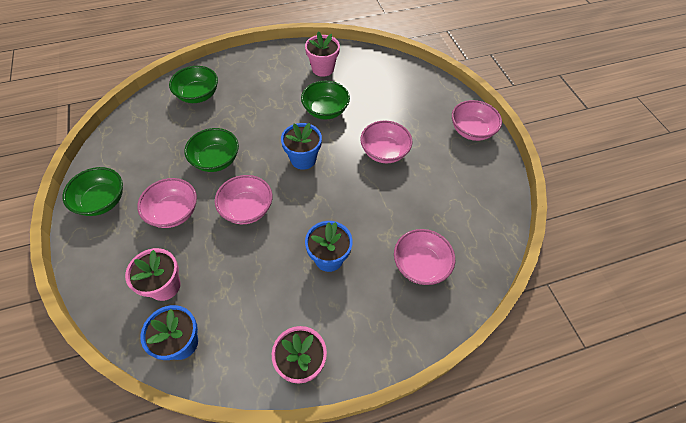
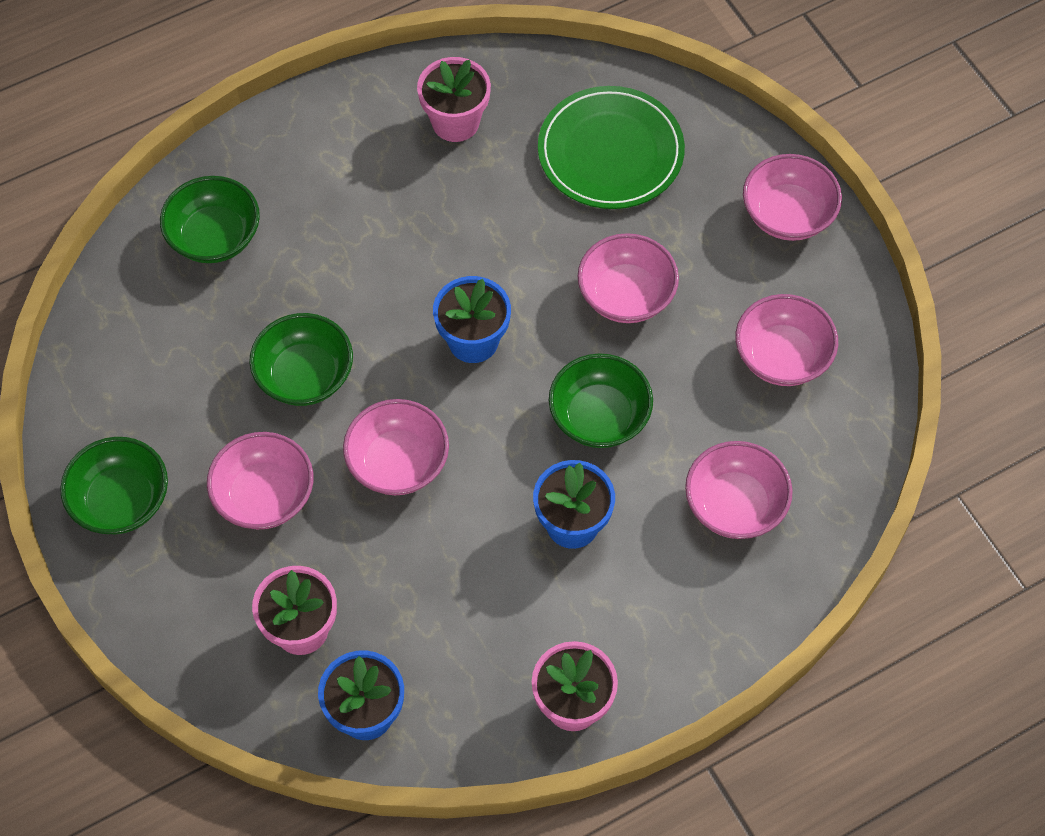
camera: 10 degrees left, 5 degrees up
green bowl [301,81,350,119] -> green bowl moved to [549,353,653,448]
none -> green plate [538,86,685,209]
none -> pink bowl [735,294,838,386]

